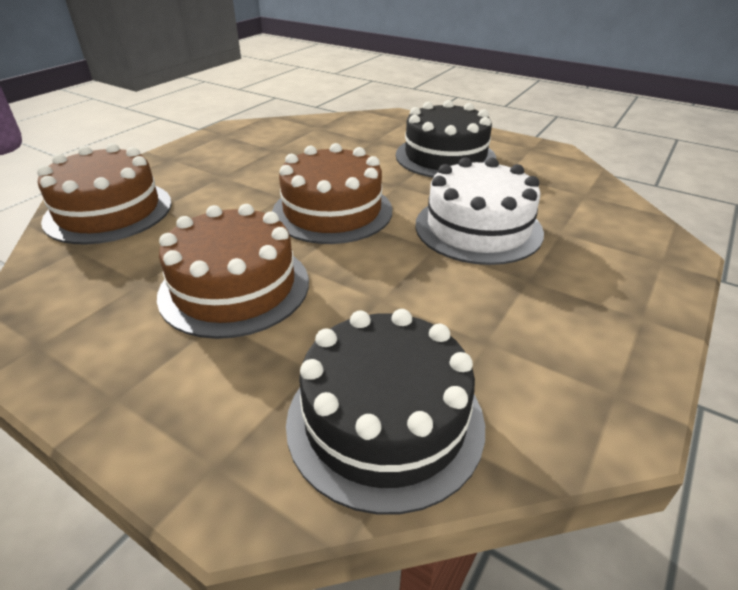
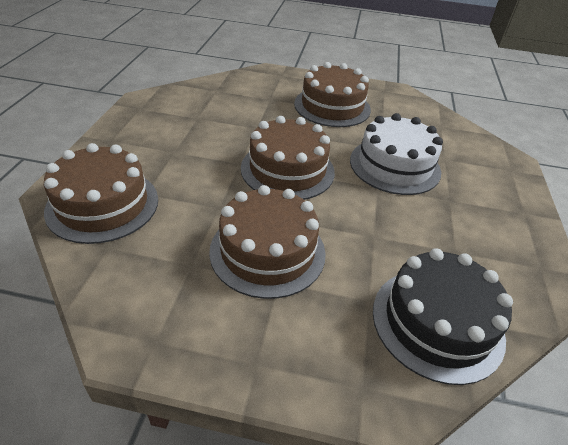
camera: 25 degrees left, 5 degrees up
black cake [396,100,496,178] -> brown cake [294,62,371,127]

